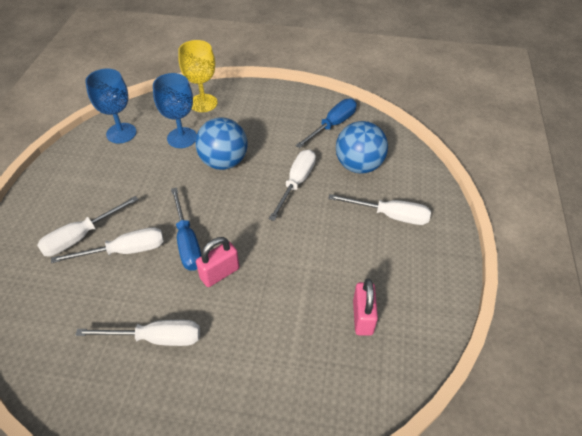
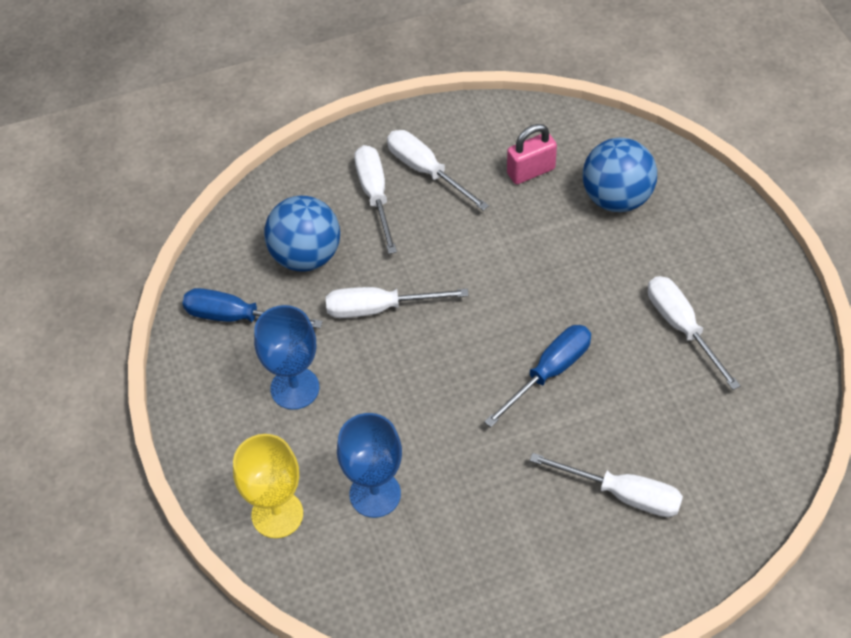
camera: 115 degrees left, 5 degrees up
white screwdriver [51,227,164,263] -> white screwdriver moved to [387,130,489,211]
blue goblet [85,69,136,143] -> blue goblet moved to [254,305,319,410]
blue ball [195,117,248,170] -> blue ball moved to [582,137,657,212]
pink padlock [196,237,239,287] -> none

